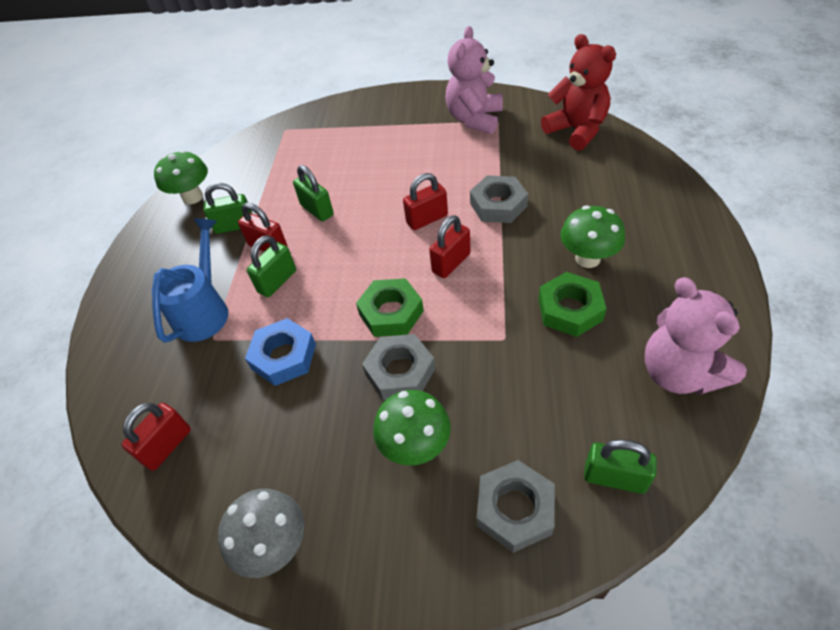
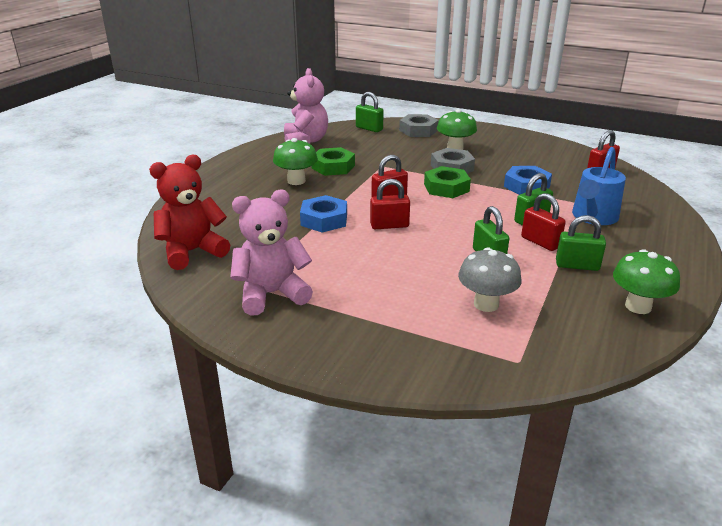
camera: 165 degrees left, 20 degrees down
grey mushroom [218,489,304,578] -> grey mushroom moved to [458,247,522,312]
pink teddy bear [445,26,503,134] -> pink teddy bear turned 150 degrees counterclockwise [230,190,313,316]
grey nut [470,175,528,223] -> blue nut [300,195,347,233]
red teddy bear [541,34,616,151] -> red teddy bear turned 75 degrees clockwise [149,155,230,270]

